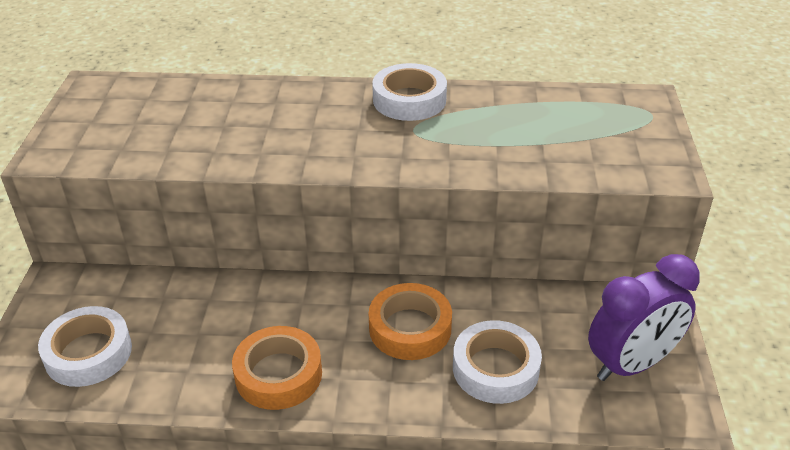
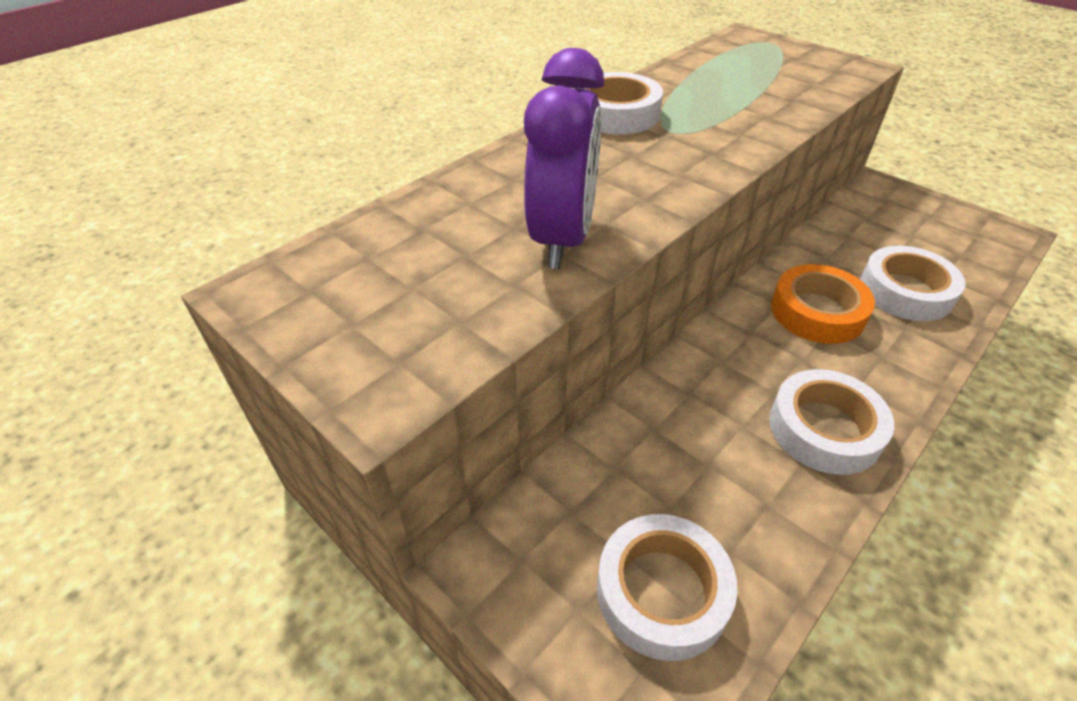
camera: 50 degrees left, 5 degrees up
orange tape [232,326,322,410] -> white tape [769,369,894,475]
purple clock [588,254,700,381] -> purple clock moved to [524,48,604,269]

